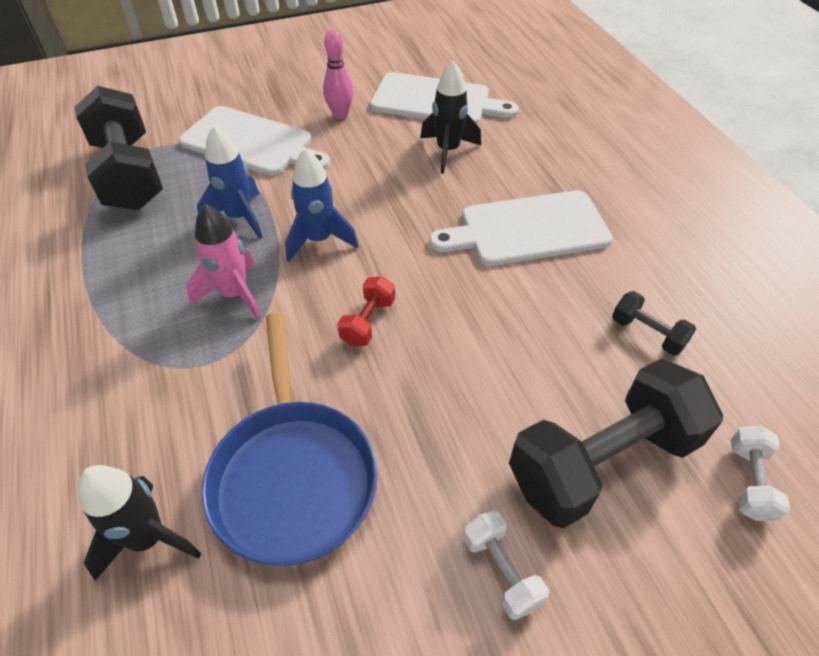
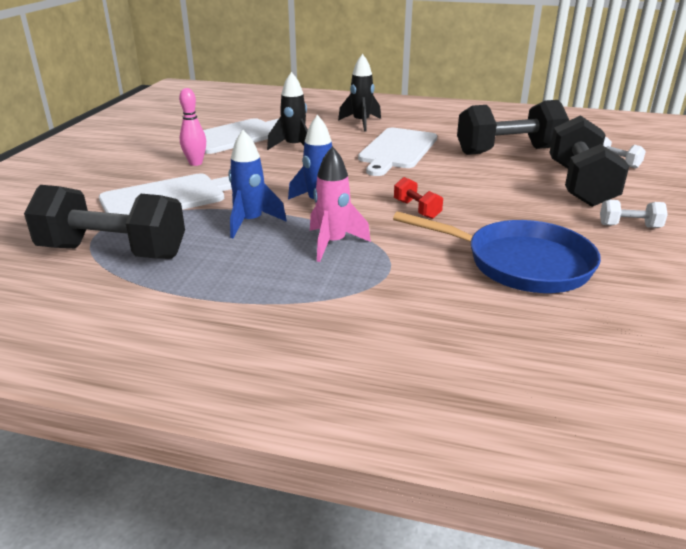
camera: 55 degrees left, 20 degrees down
black rocket [78,465,201,581] -> black rocket moved to [338,54,381,132]
black dumbbell [612,291,696,356] -> black dumbbell [457,100,569,155], size x2.25

